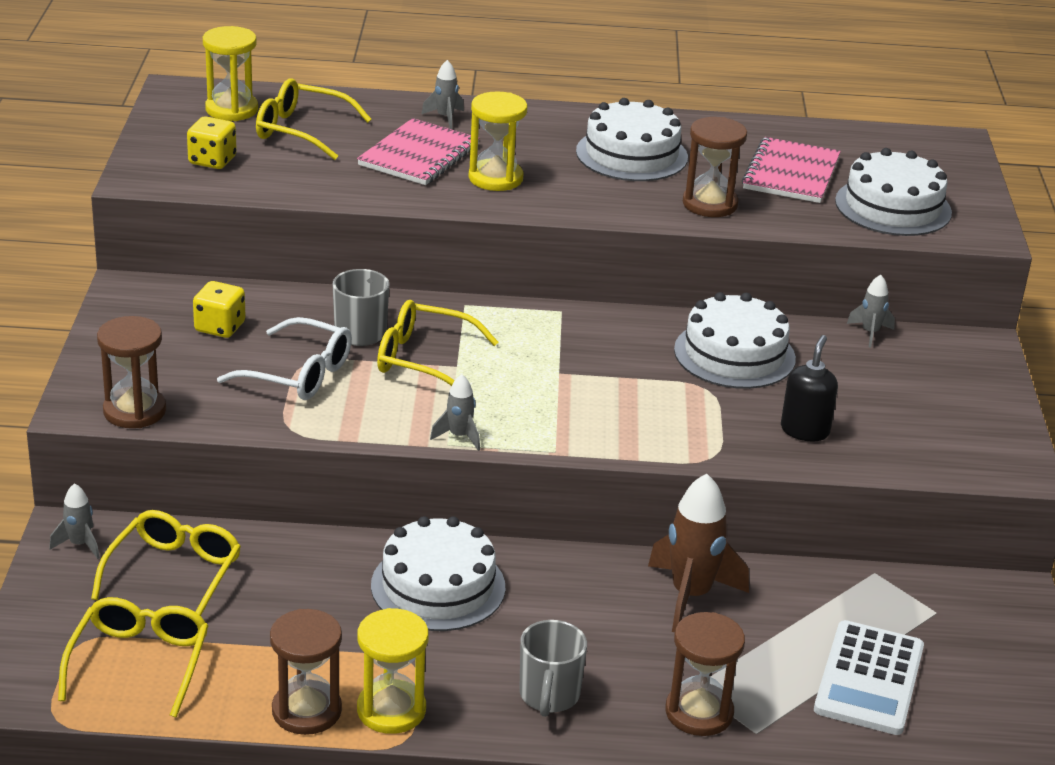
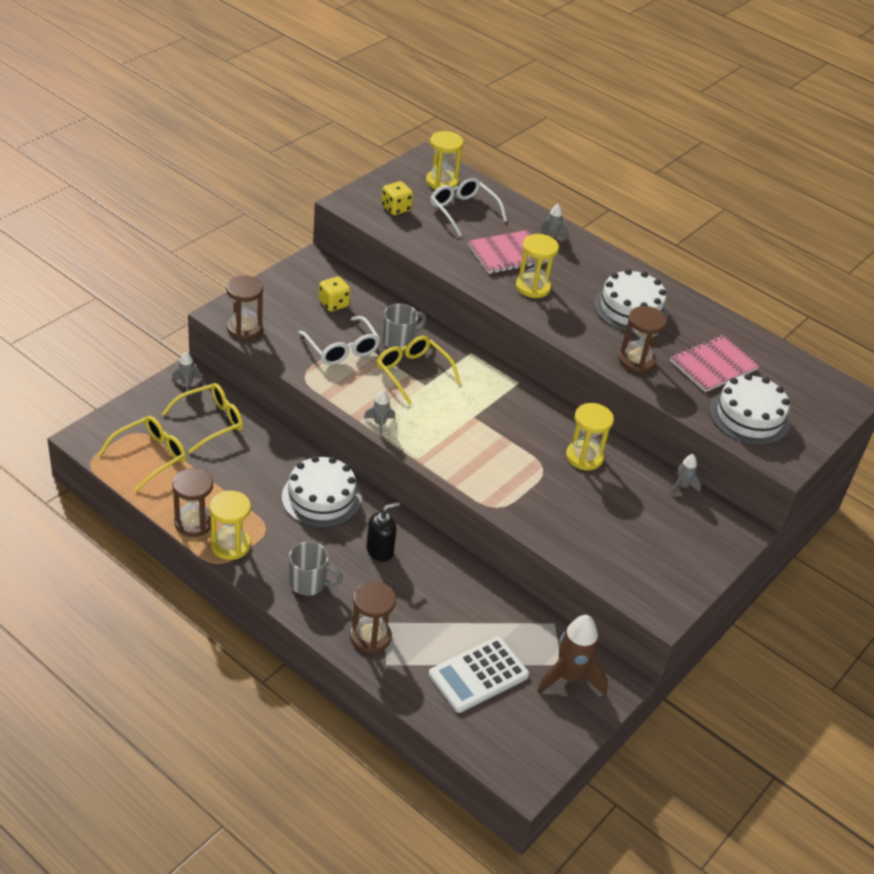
camera: 35 degrees right, 10 degrees up
yellow glasses [256,79,372,160] -> white glasses [430,177,507,236]
grey mug [519,620,587,717] -> grey mug turned 120 degrees counterclockwise [289,542,343,596]
brown rocket [648,473,749,633] -> brown rocket moved to [537,615,608,696]
white cake [674,292,796,389] -> yellow hourglass [566,403,614,470]
black soap dispenser [781,335,838,441] -> black soap dispenser moved to [366,502,400,562]

